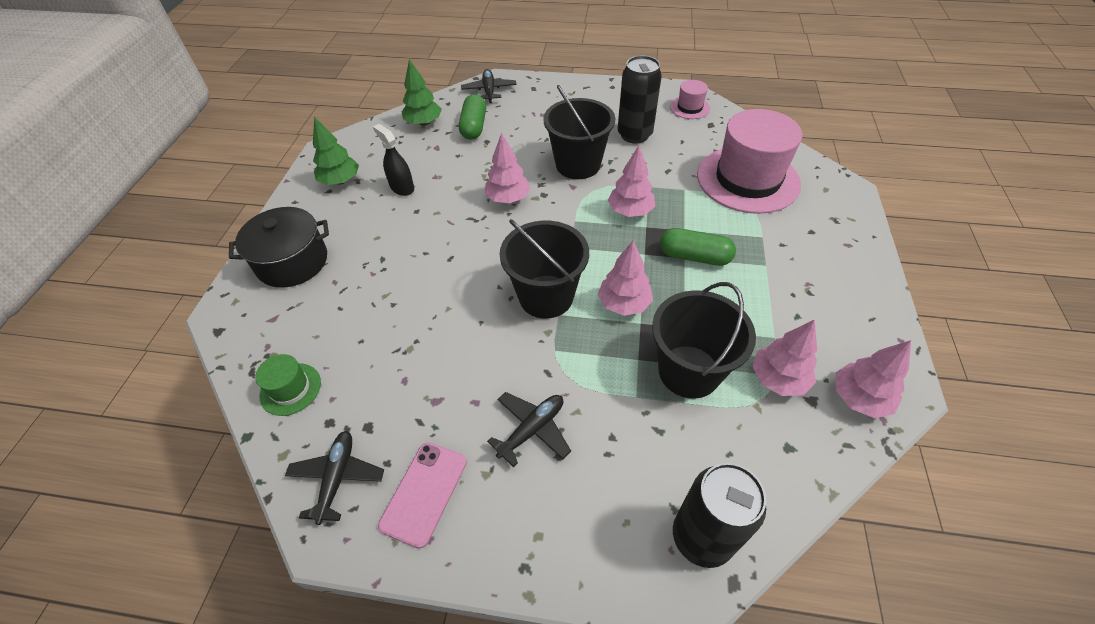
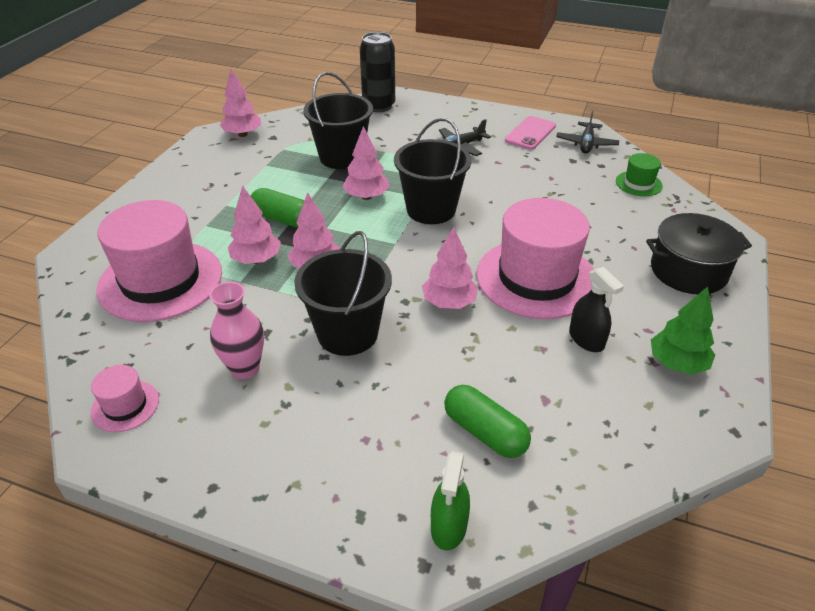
camera: 170 degrees left, 10 degrees down
green tree [402,59,442,126] -> none
green capsule [459,94,486,140] -> green capsule turned 60 degrees counterclockwise [444,385,531,458]
black plane [461,69,516,103] -> green spray bottle [431,451,470,550]
black can [618,55,662,144] -> pink vase [209,282,264,379]
pink tree [752,319,817,396] -> pink tree moved to [228,186,281,264]
none -> pink hat [476,198,594,319]

